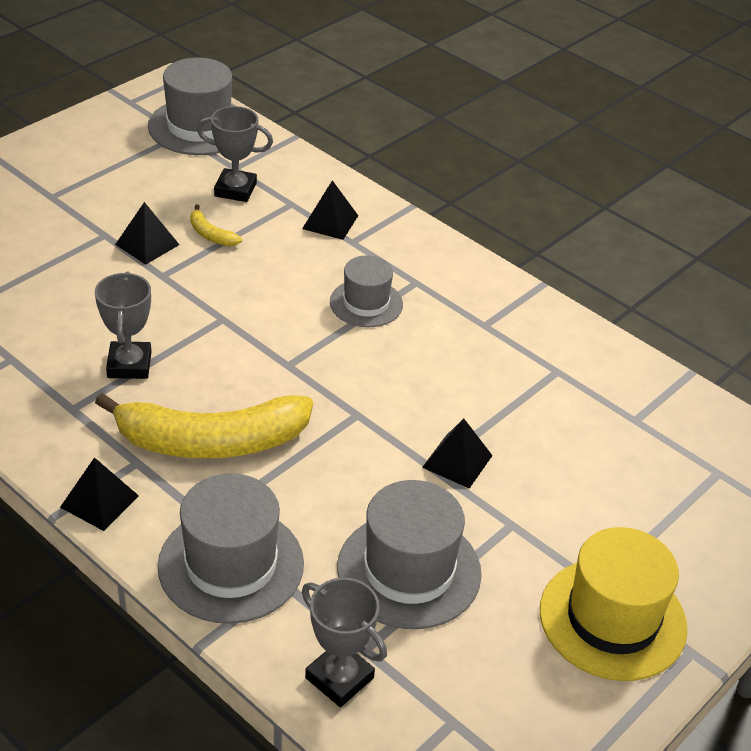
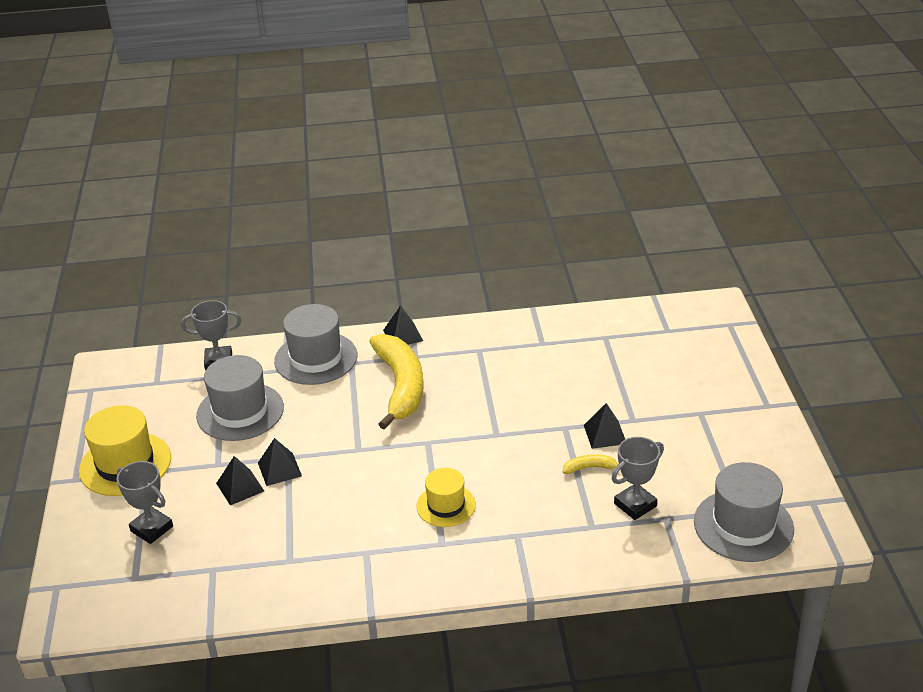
camera: 135 degrees right, 5 degrees down
grey trophy [95,271,151,379] -> grey trophy moved to [117,461,173,544]
yellow banana [95,393,313,458] -> yellow banana turned 135 degrees clockwise [369,334,424,430]
black pyramid [302,180,358,240] -> black pyramid moved to [216,456,264,505]
grey hat [330,255,403,327] -> yellow hat [417,468,476,527]

